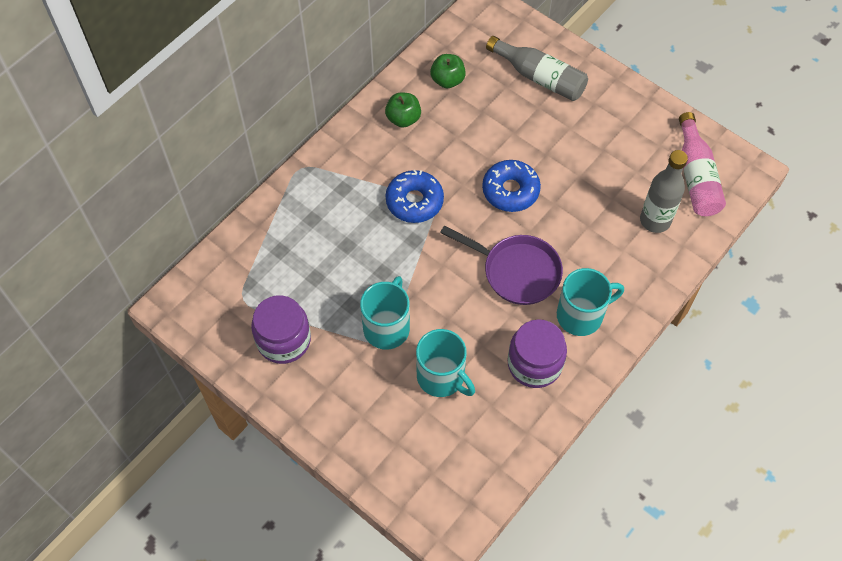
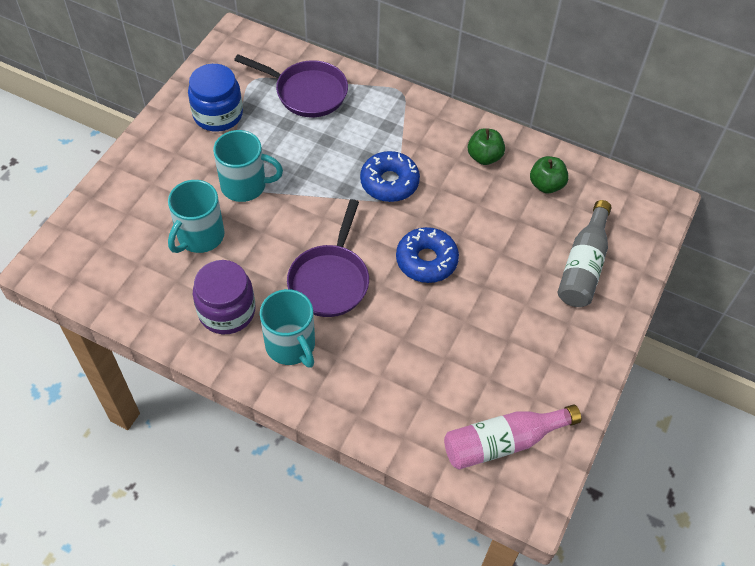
camera: 75 degrees right, 5 degrees down
purple jar [251,295,311,364] -> blue jar [188,64,243,132]
grey bottle [640,150,688,233] -> none
none -> purple pan [234,54,348,117]

